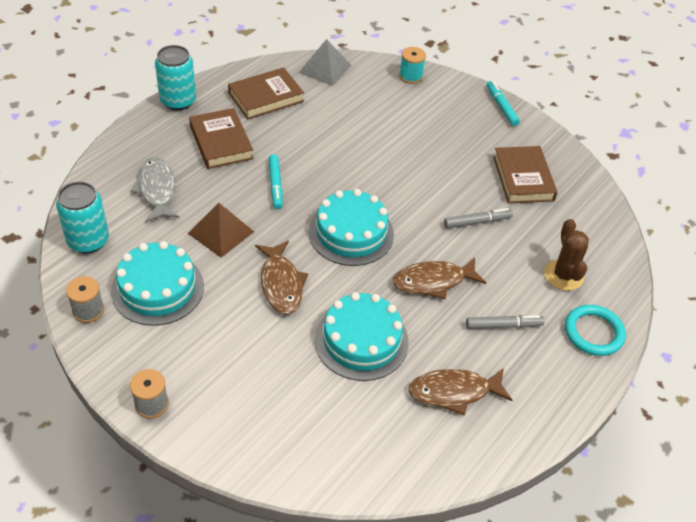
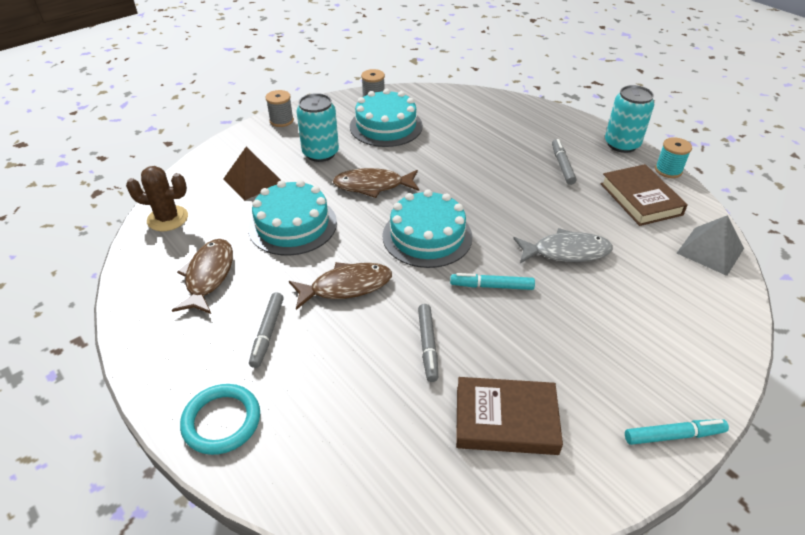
camera: 105 degrees right, 5 degrees down
turquoise can [56,182,109,253] -> turquoise can moved to [296,93,339,162]
grey fish [131,157,179,222] -> grey fish moved to [514,228,613,263]
brown pyramid [188,203,254,258] -> brown pyramid moved to [223,147,282,200]
brown book [189,108,254,169] -> grey marker [552,139,577,185]
turquoise marker [268,154,283,209] -> turquoise marker moved to [450,273,535,290]
brown fish [393,257,486,299] -> brown fish turned 75 degrees clockwise [289,262,392,310]
turquoise spool [399,47,426,84] -> turquoise spool moved to [655,137,692,178]
brown cactus [544,219,589,291] -> brown cactus moved to [126,166,188,231]

